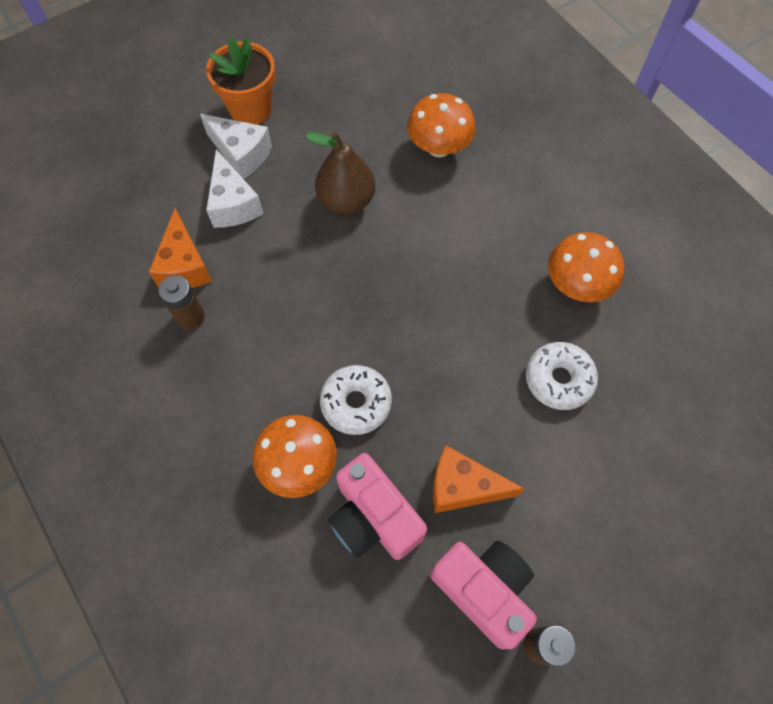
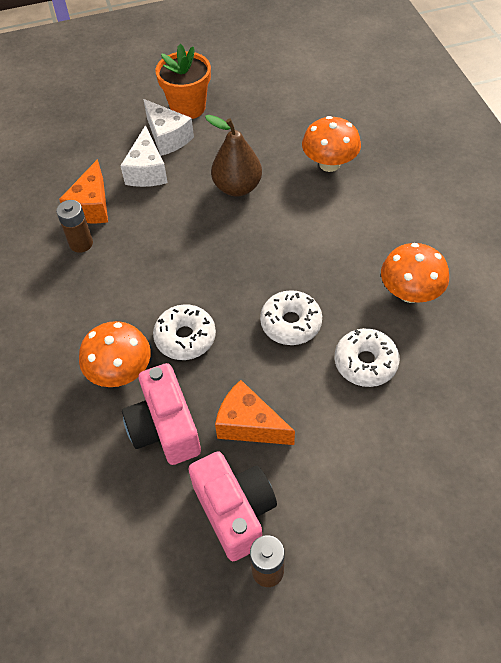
camera: 20 degrees right, 10 degrees down
none -> white donut [260,290,322,345]

